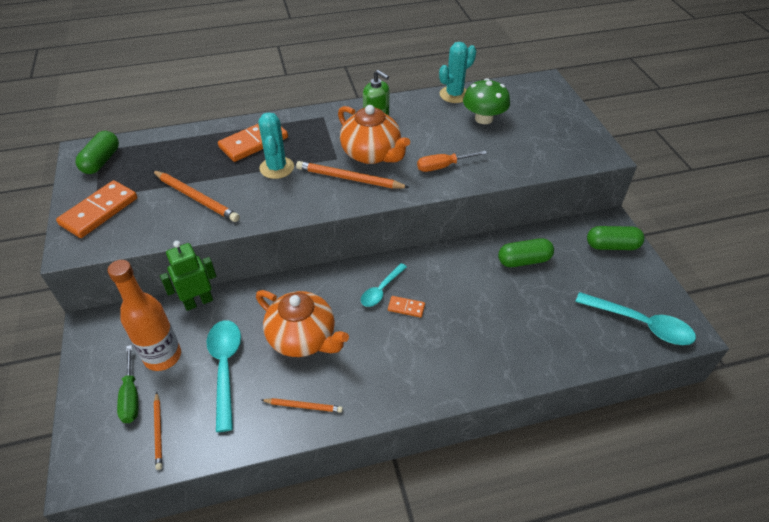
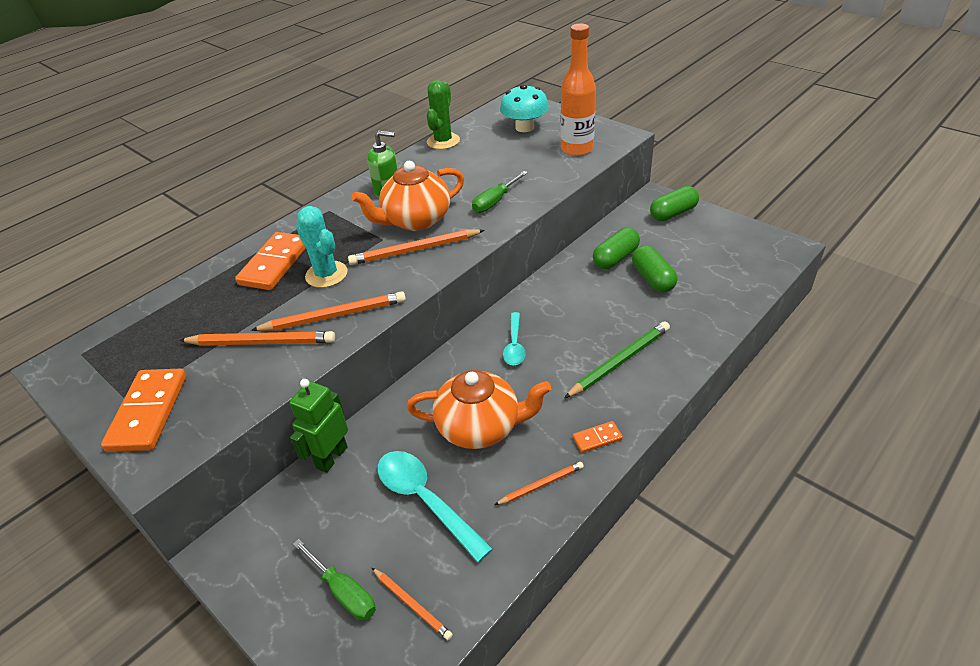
camera: 30 degrees left, 5 degrees down
green capsule [76,131,119,174] -> green capsule moved to [632,245,677,292]
orange bottle [108,260,181,371] -> orange bottle moved to [560,23,596,156]
orange teapot [338,105,410,164] -> orange teapot turned 135 degrees clockwise [352,161,464,231]
orange domino [388,296,425,318] -> orange domino moved to [573,421,623,453]
orange screwdriver [417,151,487,172] -> green screwdriver [472,171,528,213]
turquoise cactus [439,42,476,103] -> green cactus [427,80,460,149]
green mushroom [463,78,510,124] -> none
turquoise spoon [575,292,696,345] -> none
none -> orange pencil [251,291,406,331]
none -> turquoise mushroom [500,84,549,132]
none -> green pencil [564,321,670,398]

